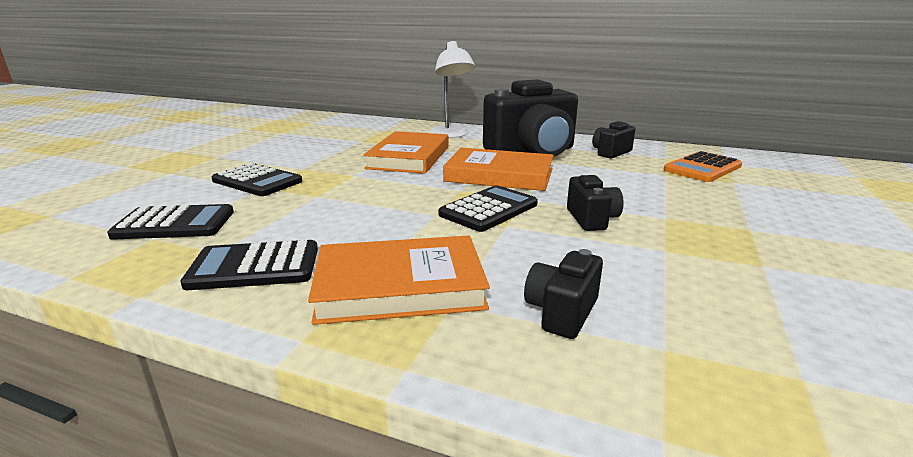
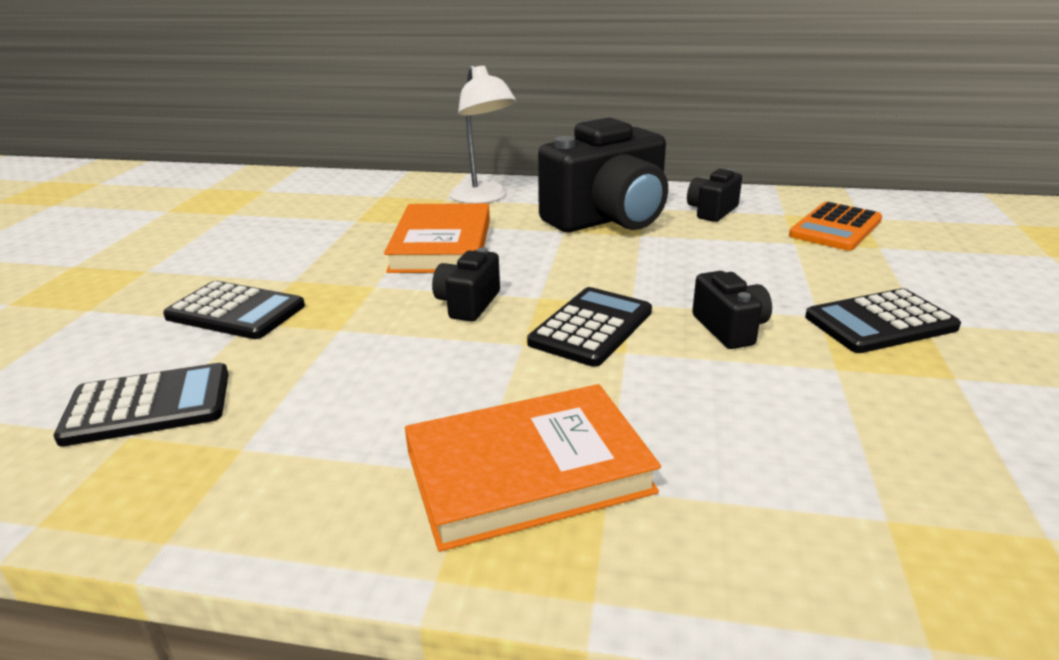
camera: 10 degrees left, 5 degrees up
black calculator [180,240,318,290] -> black calculator moved to [805,288,961,353]
orange book [443,148,554,191] -> none
black camera [524,249,603,339] -> black camera moved to [432,247,500,322]

